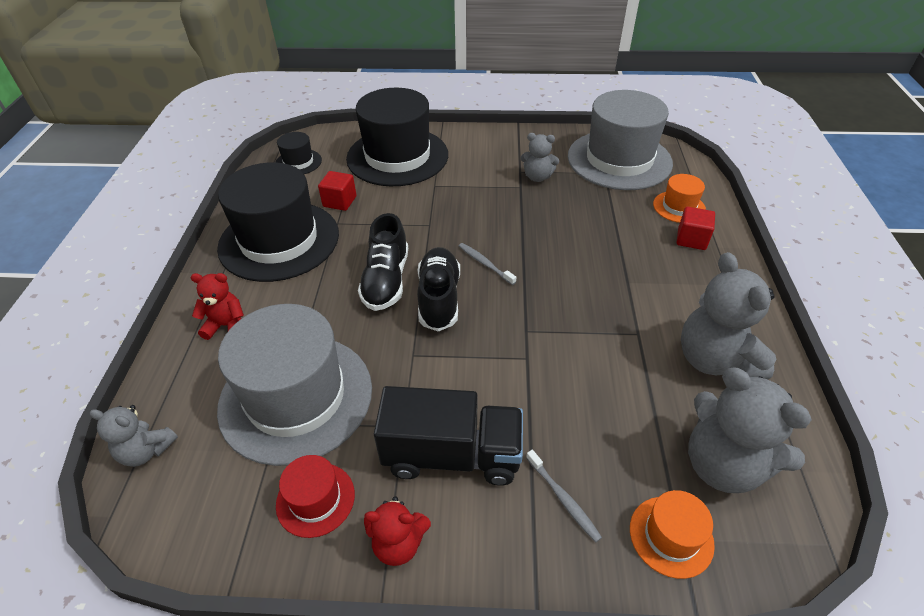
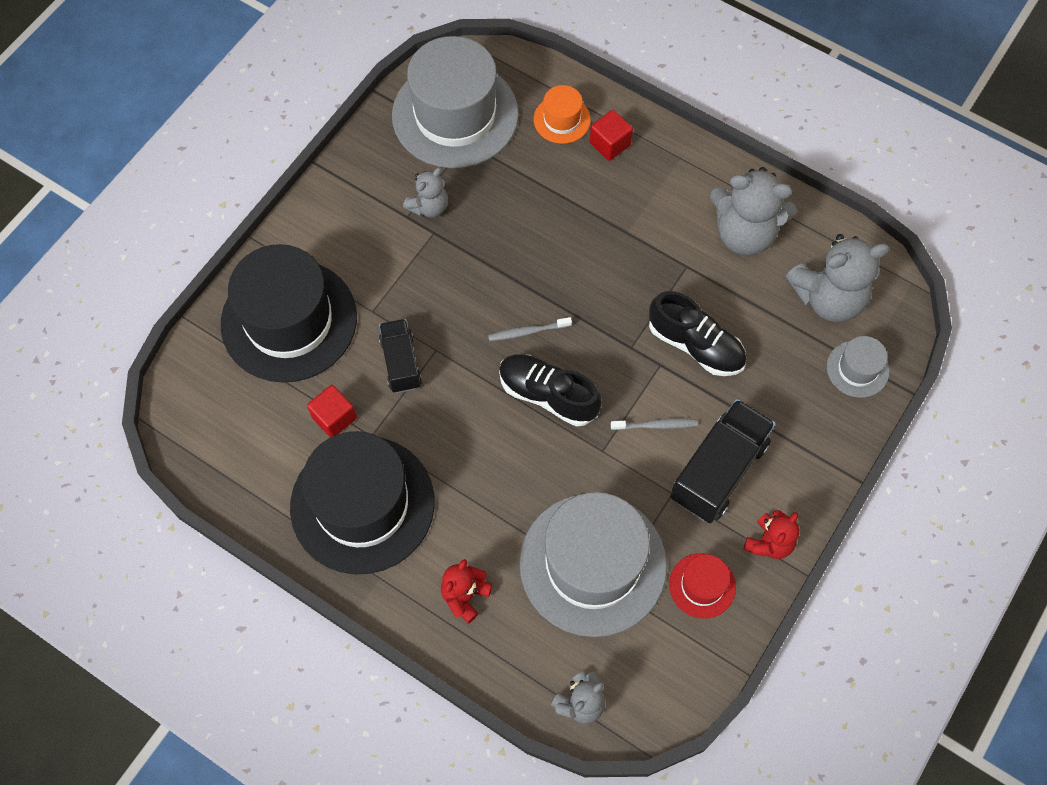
camera: 60 degrees left, 20 degrees up
black hat [276,132,322,174] -> none
black shoe [358,213,408,311] -> black shoe moved to [649,291,746,376]
grey toothbrush [526,450,602,542] -> grey toothbrush moved to [611,419,698,430]
orange hat [630,490,715,579] -> grey hat [827,336,889,398]
none -> black truck [379,319,422,393]

